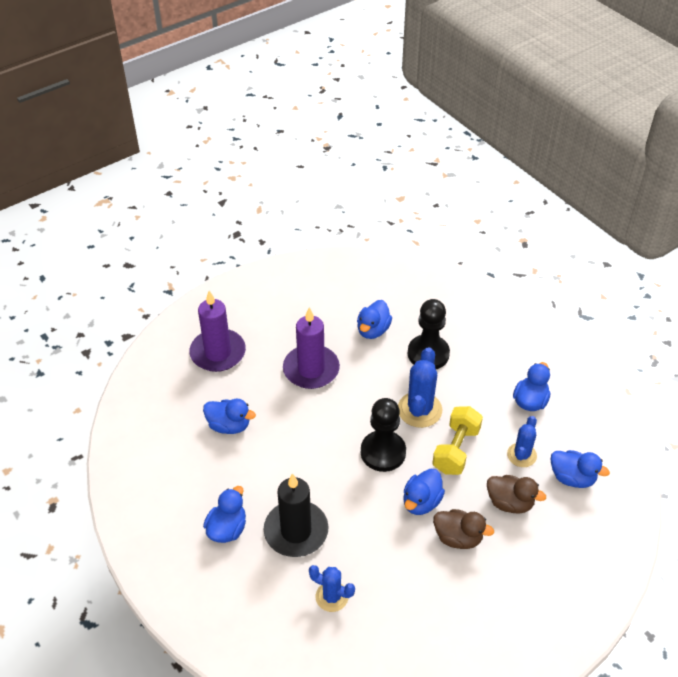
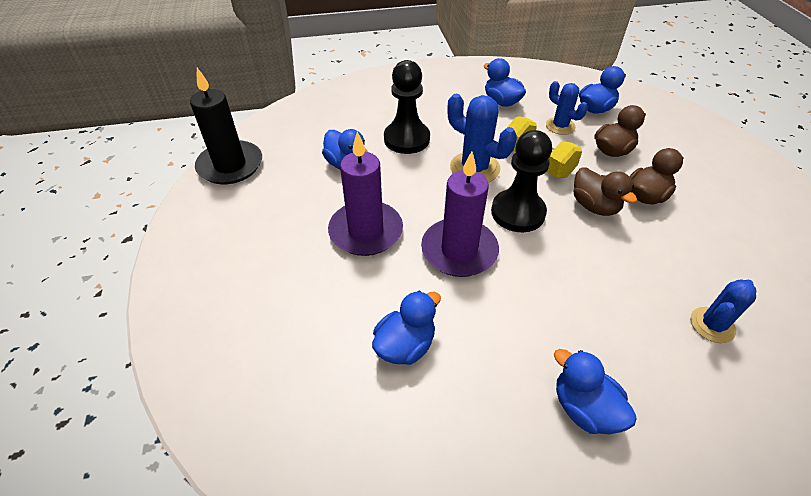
camera: 65 degrees left, 0 degrees up
purple candle [189,291,246,372] -> purple candle moved to [421,151,499,277]
black candle [263,473,329,557] -> black candle moved to [190,68,262,184]
blue duck [403,469,445,515] -> brown duck [574,168,637,216]

